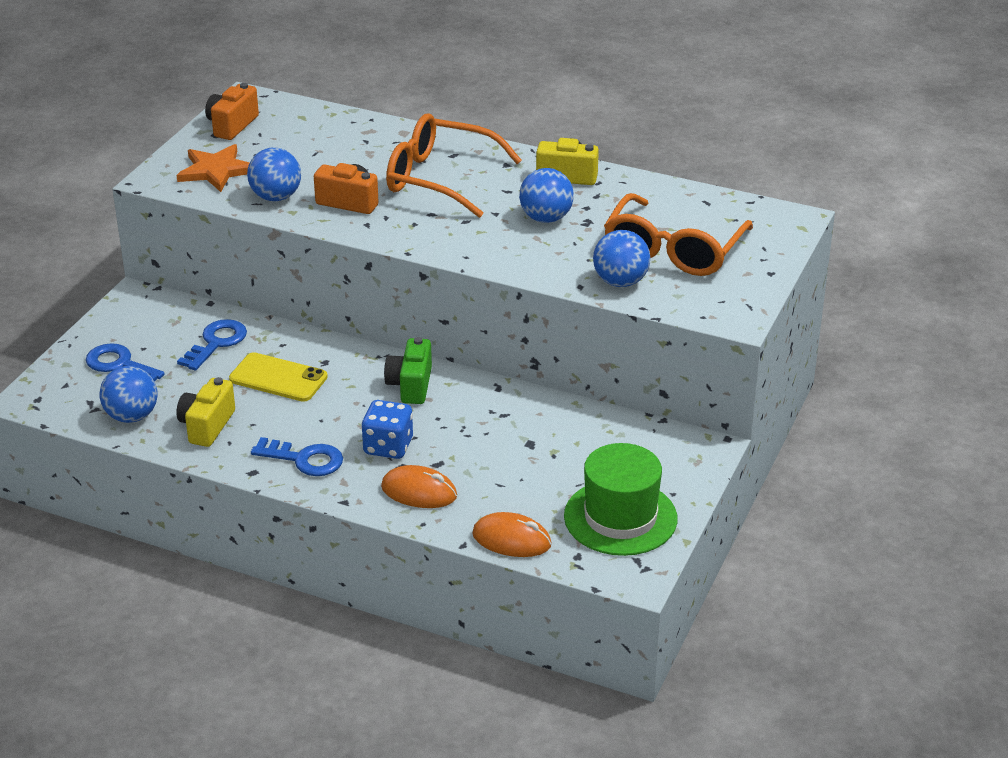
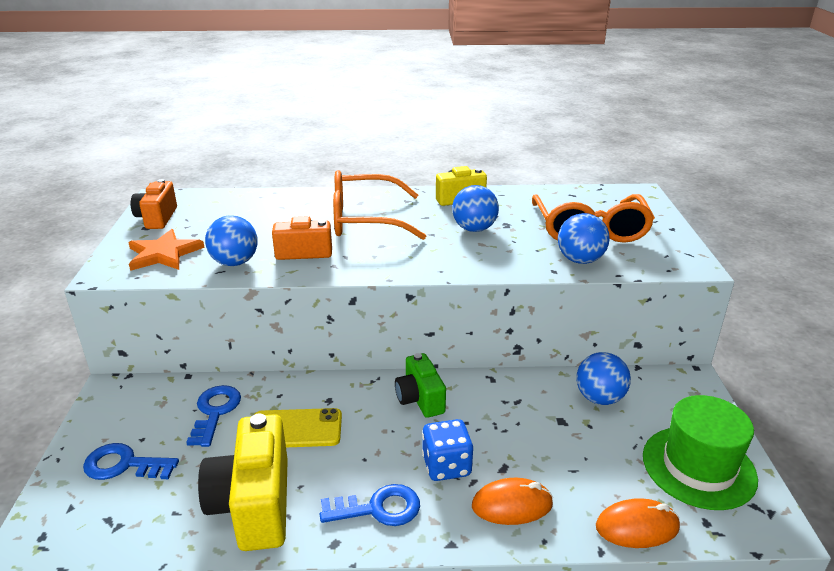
camera: 25 degrees left, 5 degrees down
blue ball [99,366,158,423] -> blue ball moved to [576,352,631,405]
yellow camera [176,377,235,447] -> yellow camera [198,414,288,551], size x1.65

